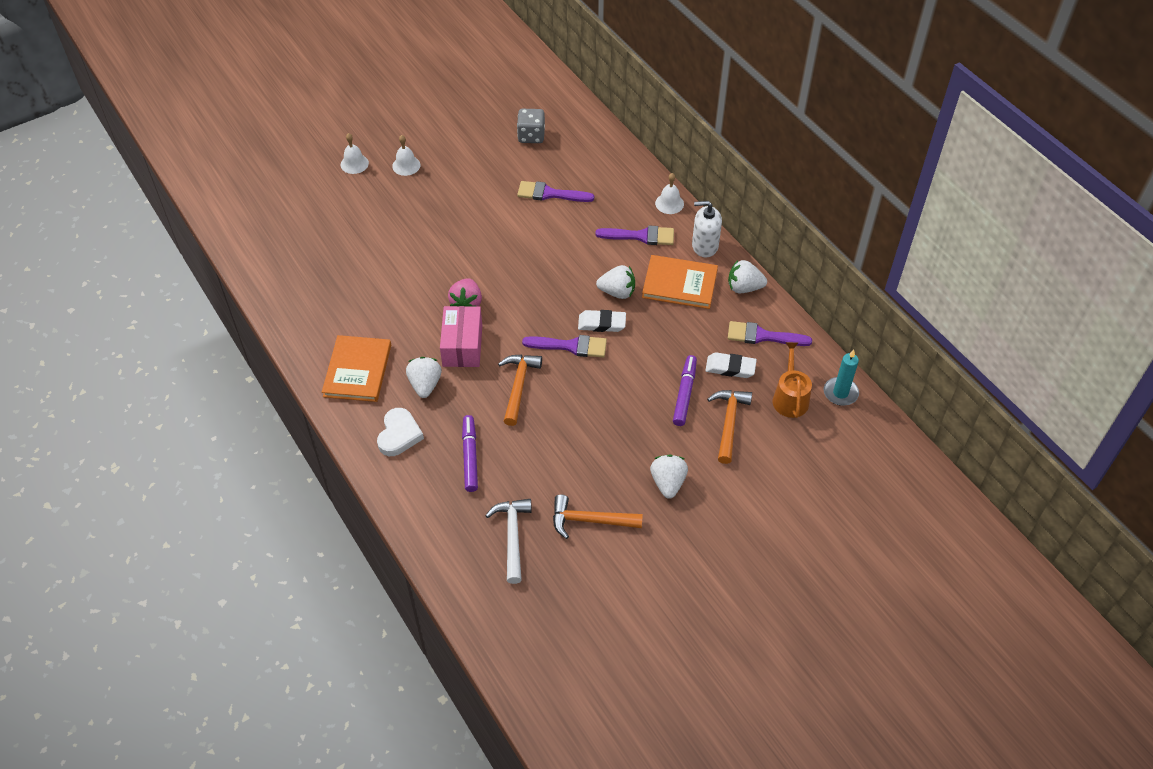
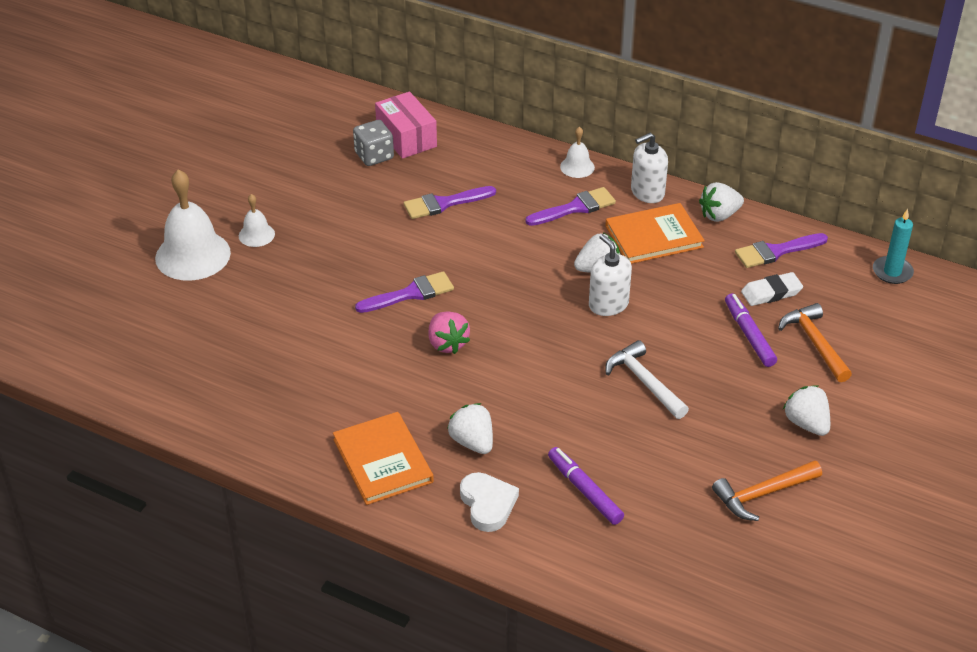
camera: 30 degrees left, 10 degrees down
white bell [341,133,369,174] -> white bell [155,169,231,281], size x2.04
pink box [440,306,482,367] -> pink box moved to [375,92,437,159]
white hammer [485,499,532,584] -> white hammer moved to [605,340,689,419]
orange hammer [498,355,542,426] -> none
purple brush [522,335,607,357] -> purple brush moved to [355,271,454,313]
white eraser [578,310,626,332] -> white soap dispenser [589,234,632,316]
orange watering can [773,342,812,418] -> none

